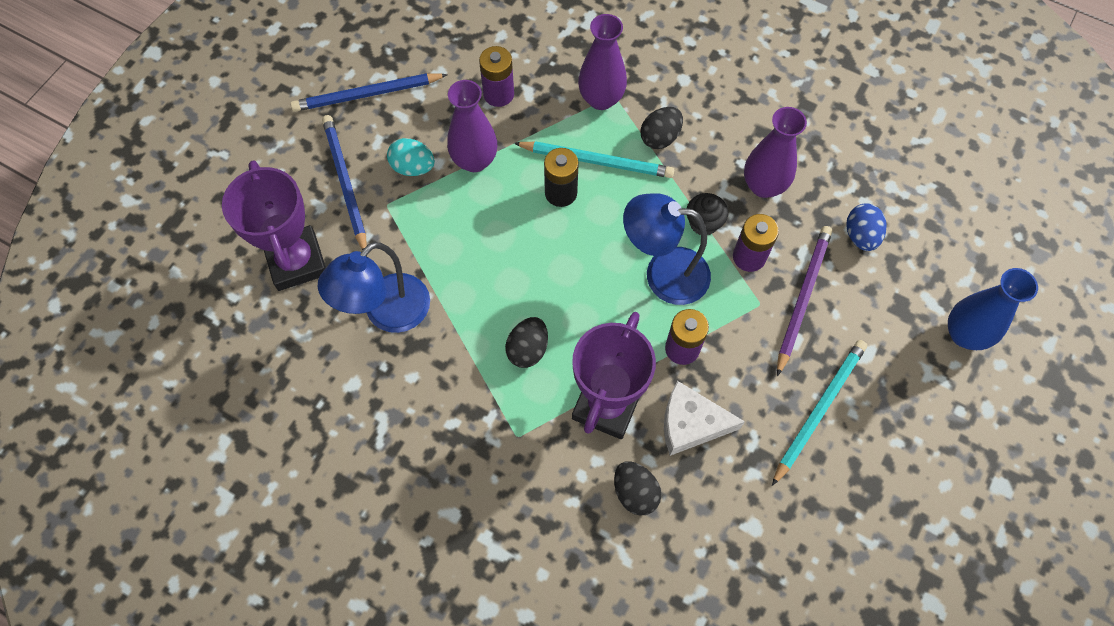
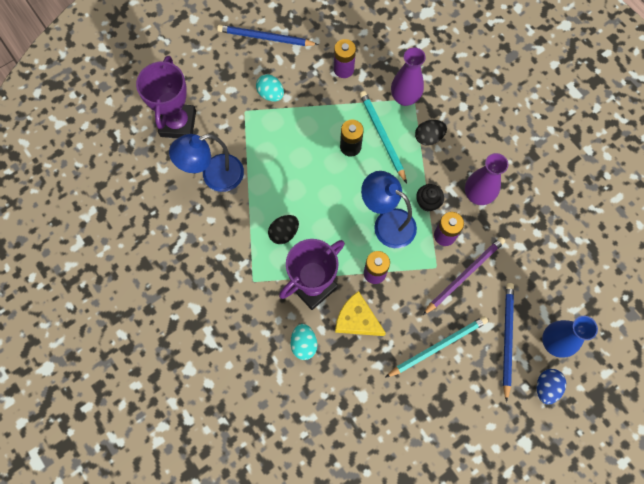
camera: 25 degrees right, 5 degrees up
blue pencil [322,115,367,250] -> blue pencil moved to [503,283,514,402]
purple vase [447,80,497,172] -> none
turquoise pencil [514,141,674,178] -> turquoise pencil turned 150 degrees counterclockwise [360,91,407,183]
black egg [614,461,661,516] -> turquoise egg [290,324,317,360]
white cheese [664,381,745,456] -> yellow cheese [335,291,386,336]
blue egg [846,203,886,251] -> blue egg moved to [537,369,566,405]

